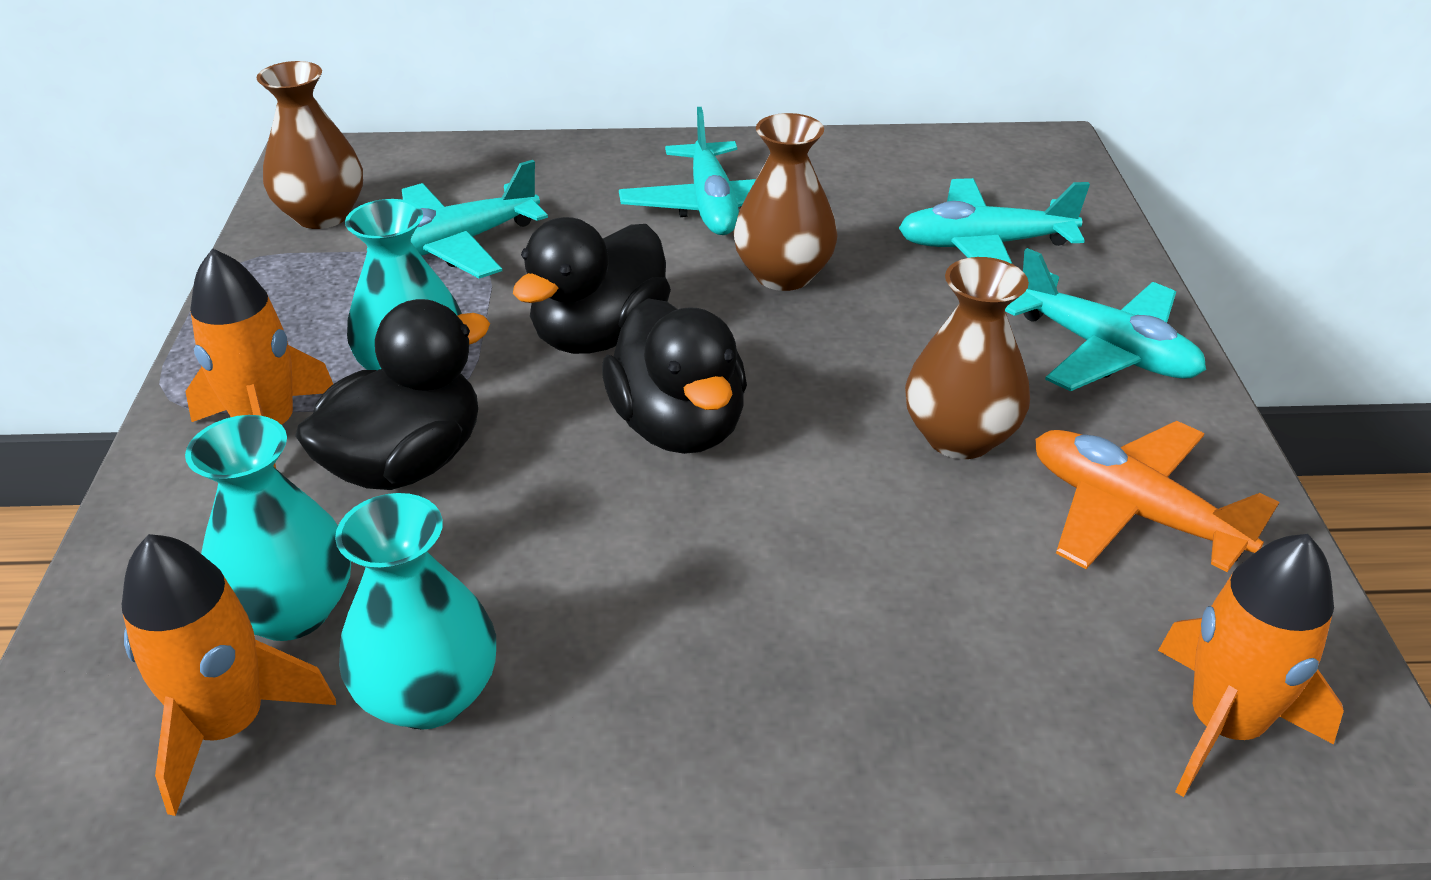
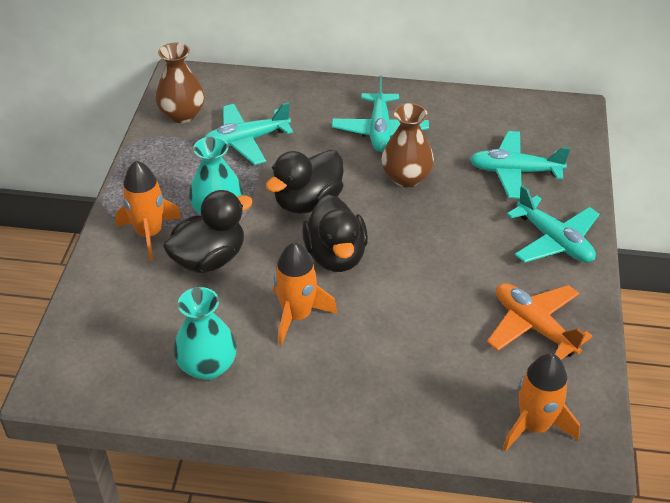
camera: 10 degrees right, 5 degrees up
orange rocket [122,534,336,816] -> orange rocket moved to [273,242,338,345]
turquoise vase [185,415,351,641] -> none
brown vase [905,257,1030,459] -> none

